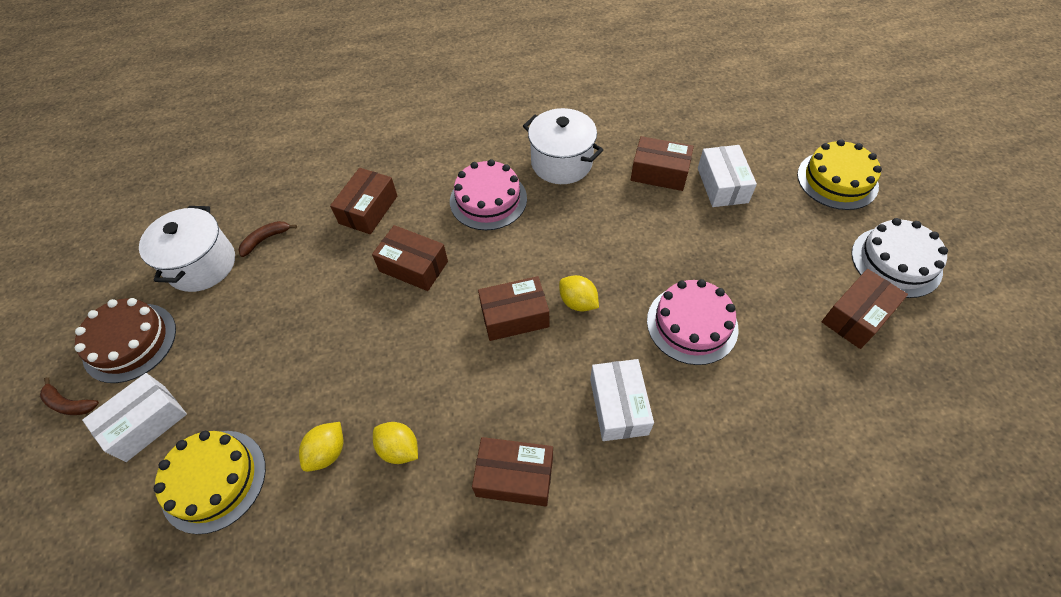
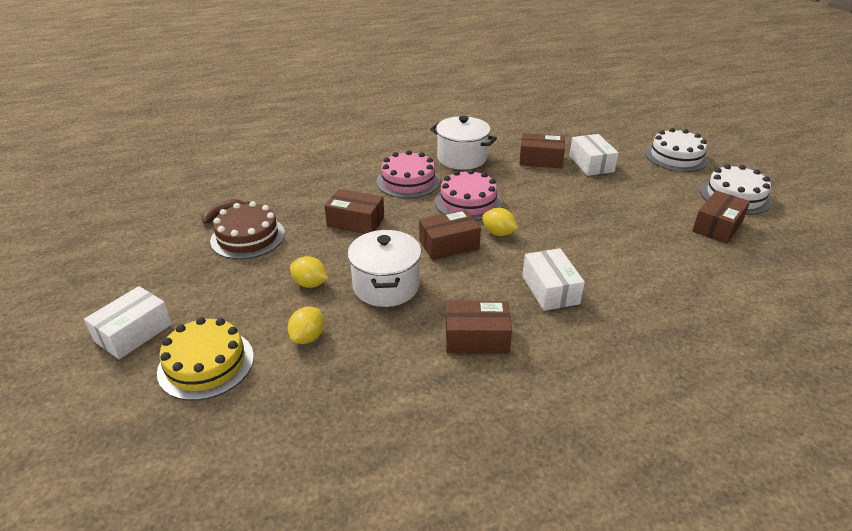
camera: 10 degrees left, 20 degrees down
brown banana [40,377,99,415] -> none
brown cake [75,298,176,383] -> brown cake moved to [210,201,285,259]
white pot [139,206,235,292] -> white pot moved to [348,230,421,307]
brown box [330,168,397,234] -> none
yellow lemon [373,422,418,464] -> yellow lemon moved to [290,256,328,288]
pink cake [647,279,738,365] -> pink cake moved to [435,169,502,221]
yellow cake [797,139,882,210] -> white cake [645,128,708,172]

